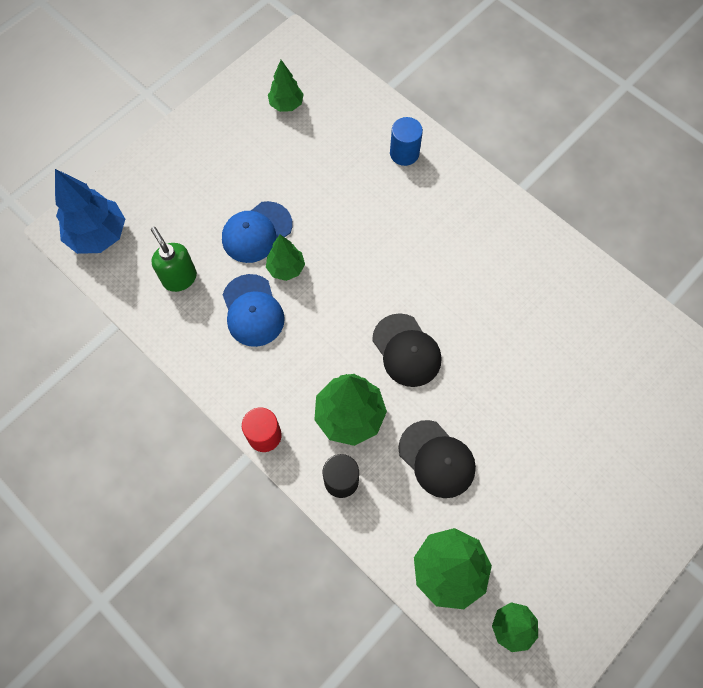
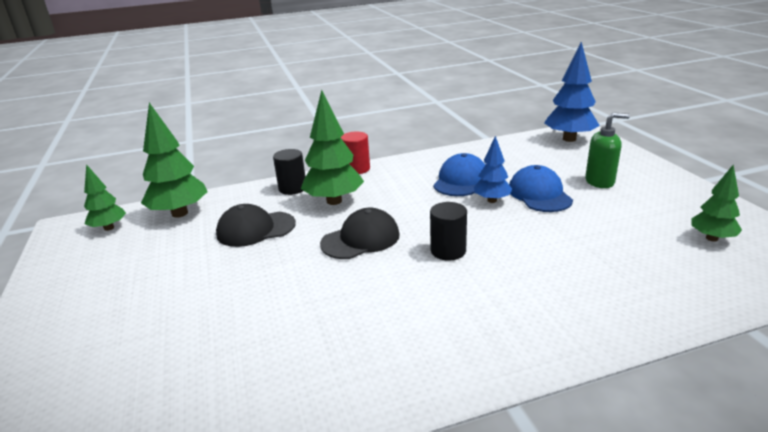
camera: 120 degrees right, 40 degrees down
green soap dispenser [151,227,197,292] -> green soap dispenser moved to [585,112,630,188]
blue cap [223,274,285,347] -> blue cap turned 105 degrees clockwise [433,153,485,196]
green tree [266,234,305,281] -> blue tree [474,136,512,203]
black cap [372,313,442,387] -> black cap turned 150 degrees clockwise [320,208,400,259]
blue cylinder [390,117,423,166] -> none
none -> black cylinder [430,202,467,261]

